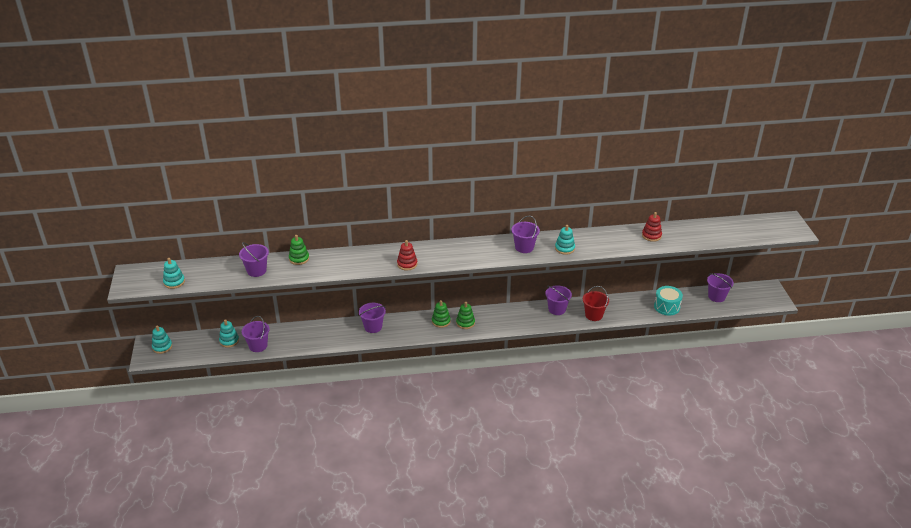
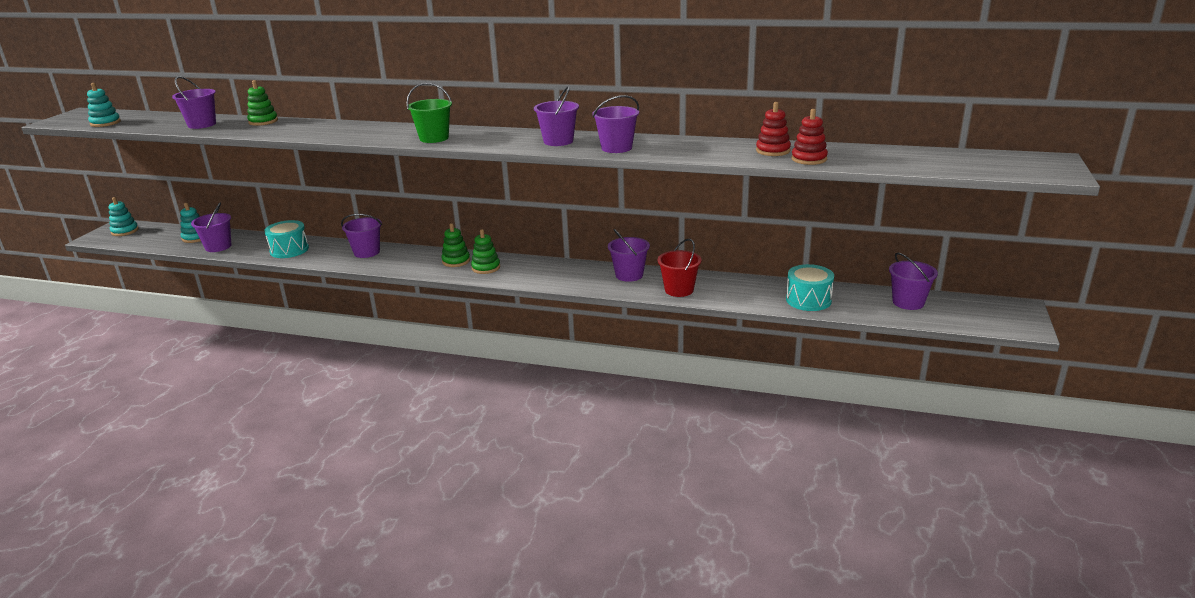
camera: 25 degrees right, 10 degrees down
red stacking toy [397,240,418,271] -> red stacking toy moved to [791,109,828,165]
turquoise stacking toy [555,225,575,255] -> purple bucket [593,95,639,153]
none -> turquoise drum [265,220,309,258]
none -> green bucket [406,83,452,143]

